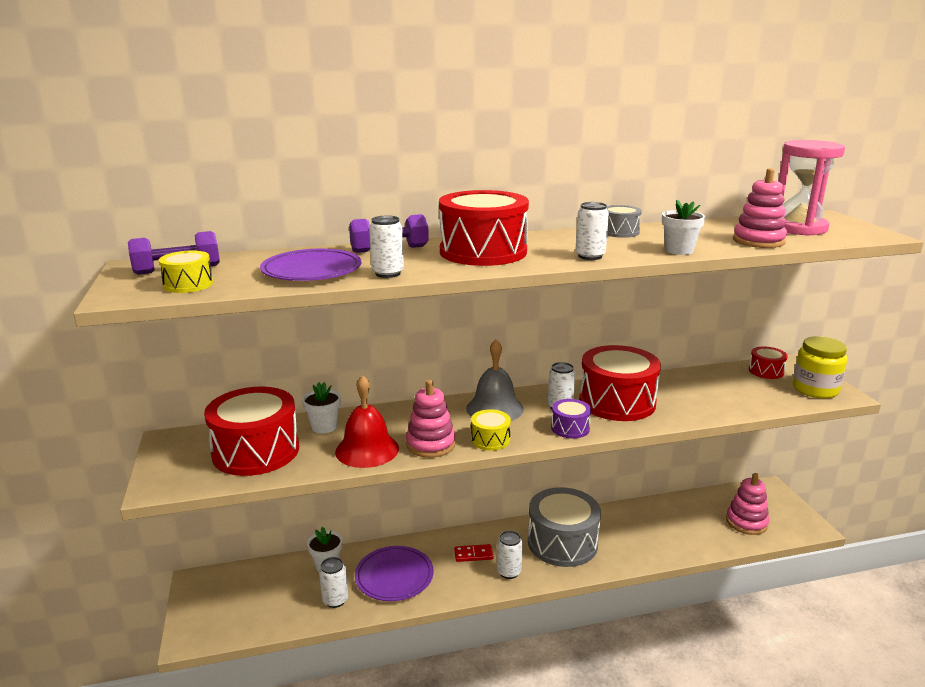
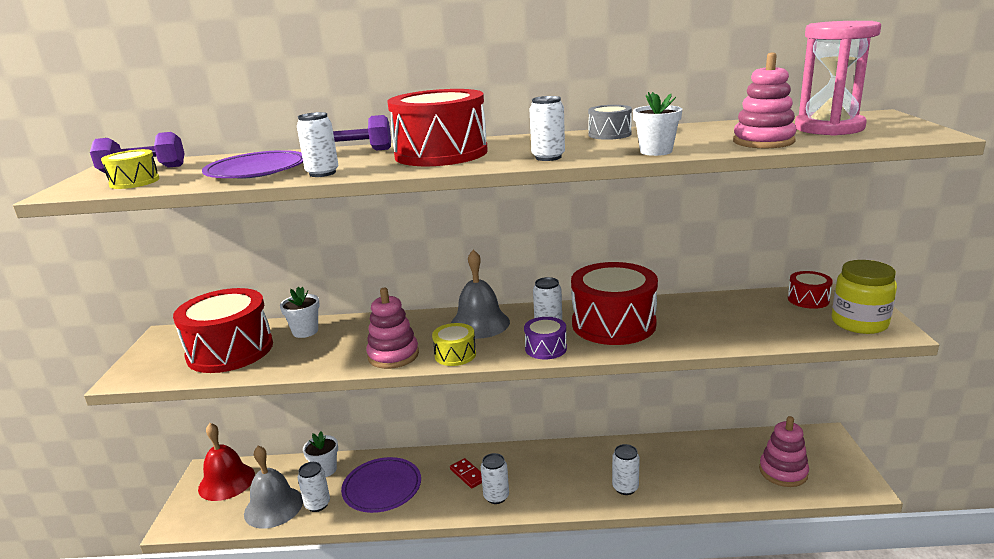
camera: 15 degrees right, 0 degrees up
red bell [335,375,399,468] -> red bell moved to [198,423,255,501]
red domino [454,544,494,562] -> red domino turned 45 degrees clockwise [450,458,482,488]
grey drum [528,487,601,567] -> none
none -> grey bell [244,446,303,529]
none -> white can [612,444,640,495]

